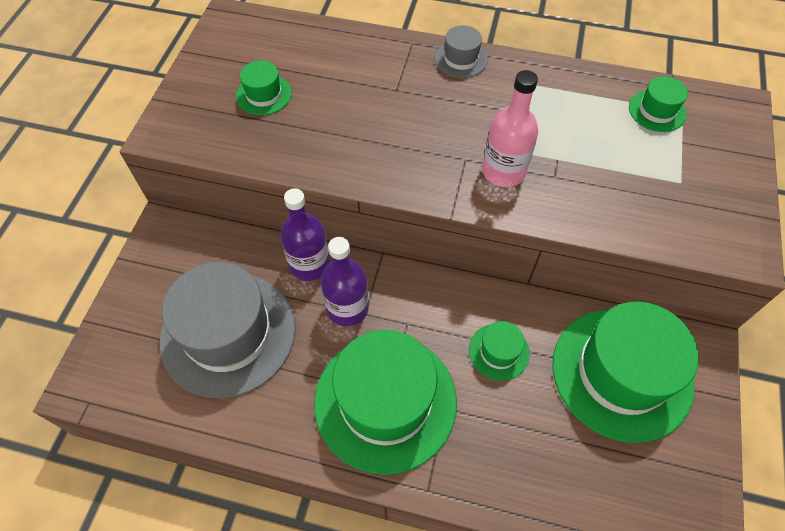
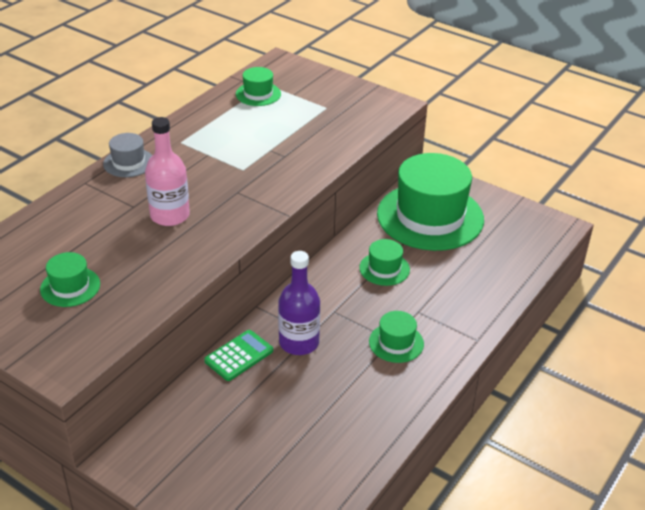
camera: 70 degrees left, 20 degrees down
grey hat [159,262,296,398] -> none
purple bottle [280,188,330,281] -> green calculator [204,330,273,381]
green hat [314,330,457,475] -> green hat [369,311,424,363], size x0.44
pink bottle [482,70,538,187] -> pink bottle moved to [145,117,190,226]

